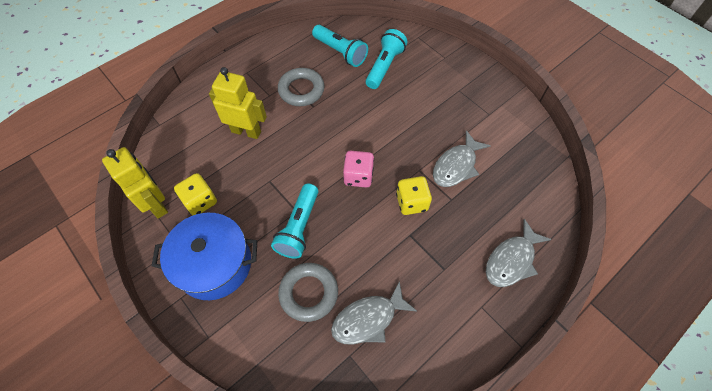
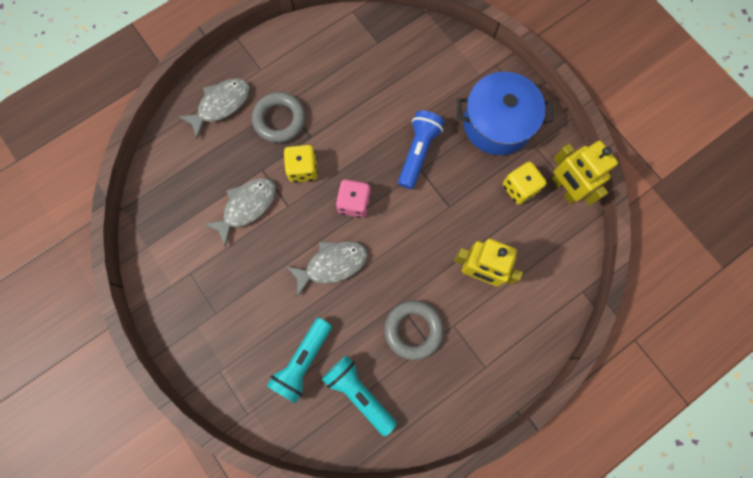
camera: 175 degrees left, 15 degrees up
turquoise flashlight [271,183,318,259] -> blue flashlight [398,110,445,189]
grey ring [278,263,338,322] -> grey ring moved to [252,92,306,143]
grey fish [331,281,417,345] -> grey fish moved to [286,241,368,297]

